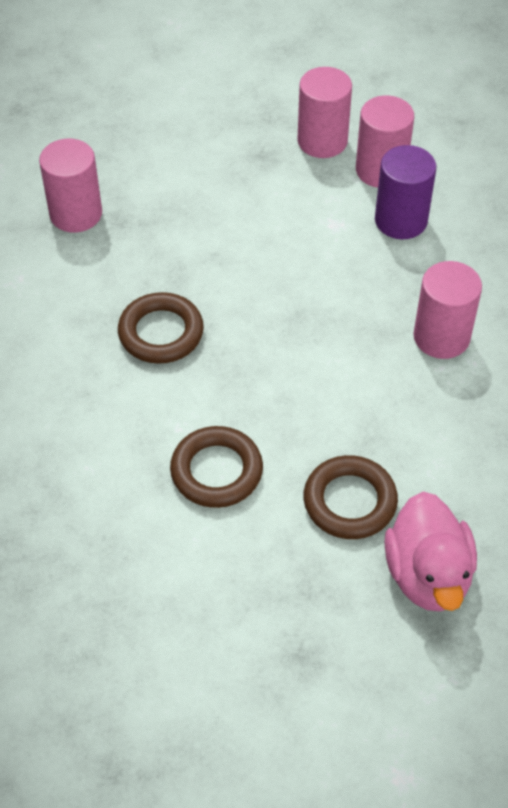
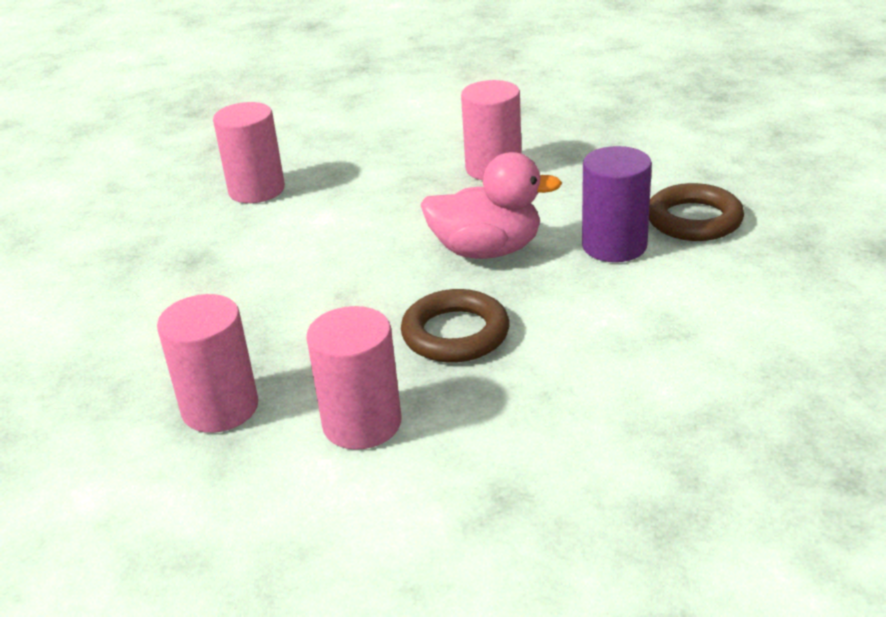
camera: 80 degrees left, 20 degrees down
brown ring [170,426,263,508] -> none
pink cylinder [297,67,352,158] -> pink cylinder moved to [306,306,401,450]
purple cylinder [375,145,436,239] -> purple cylinder moved to [582,146,652,262]
pink duck [384,492,477,611] -> pink duck moved to [421,152,562,259]

